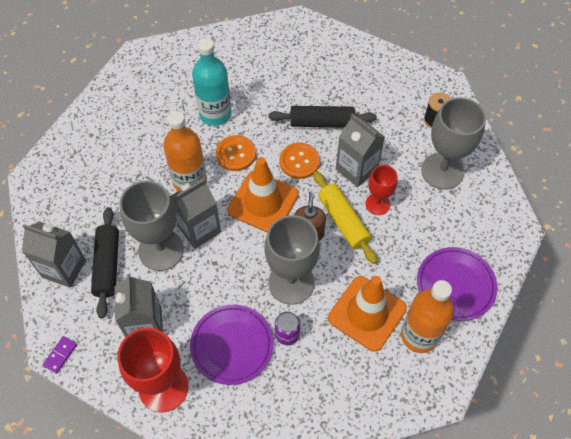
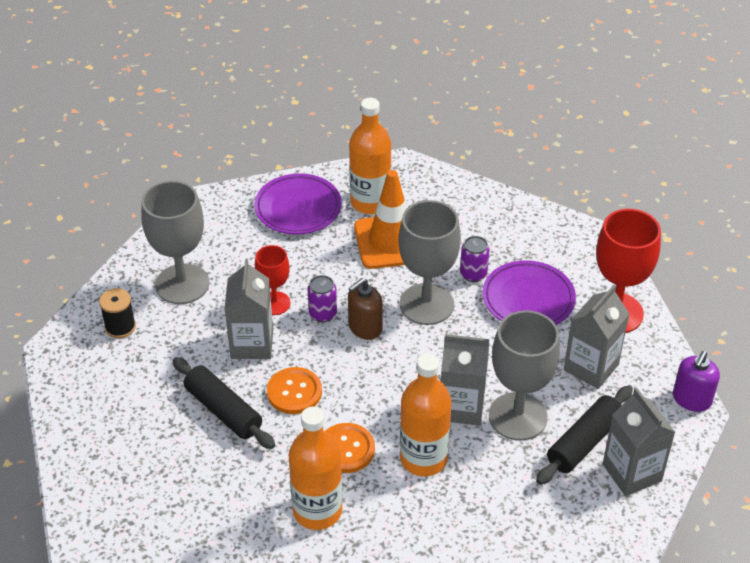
camera: 135 degrees left, 15 degrees down
purple domino [43,336,77,374] -> purple soap dispenser [673,351,720,412]
turquoise bottle [192,38,231,126] -> orange bottle [289,407,342,530]
orange traffic cone [228,157,299,233] -> none
yellow rolling pin [313,171,377,264] -> purple can [308,275,337,322]

